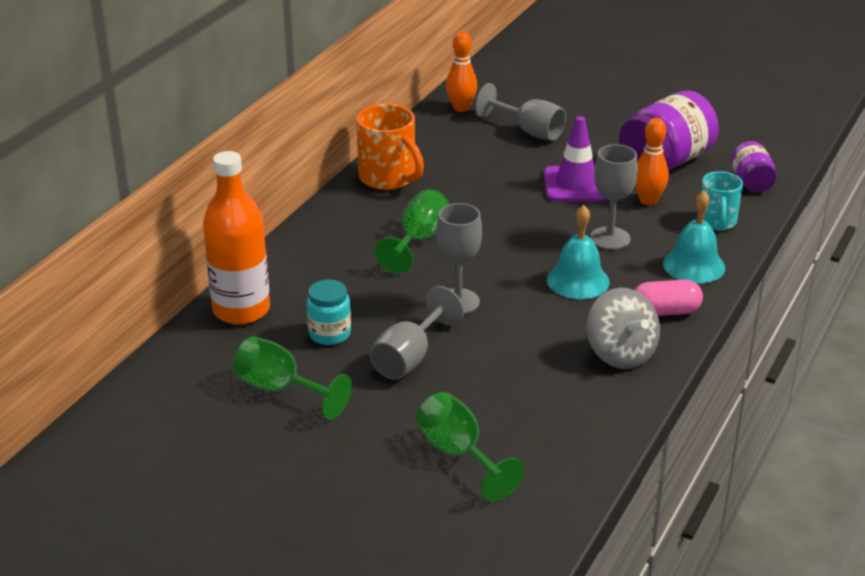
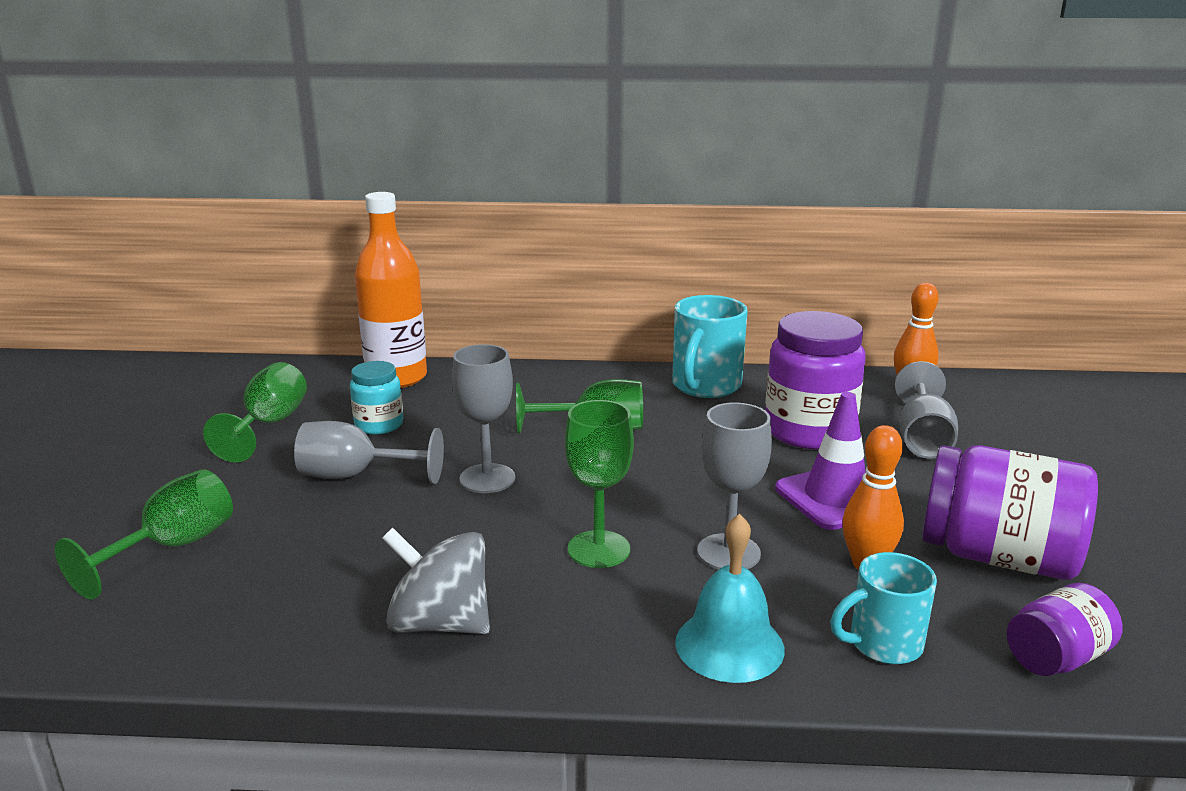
camera: 65 degrees right, 10 degrees down
orange mug [356,104,424,190] -> turquoise mug [672,295,748,398]
turquoise bell [547,205,610,299] -> green goblet [565,400,634,568]
grey spinning top [587,288,660,369] -> grey spinning top turned 75 degrees clockwise [382,528,490,634]
pink capsule [635,280,703,316] -> none
none -> purple jar [765,311,866,449]

